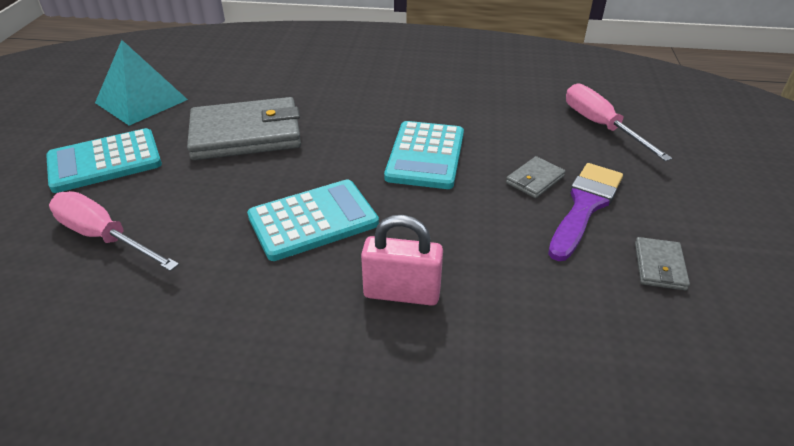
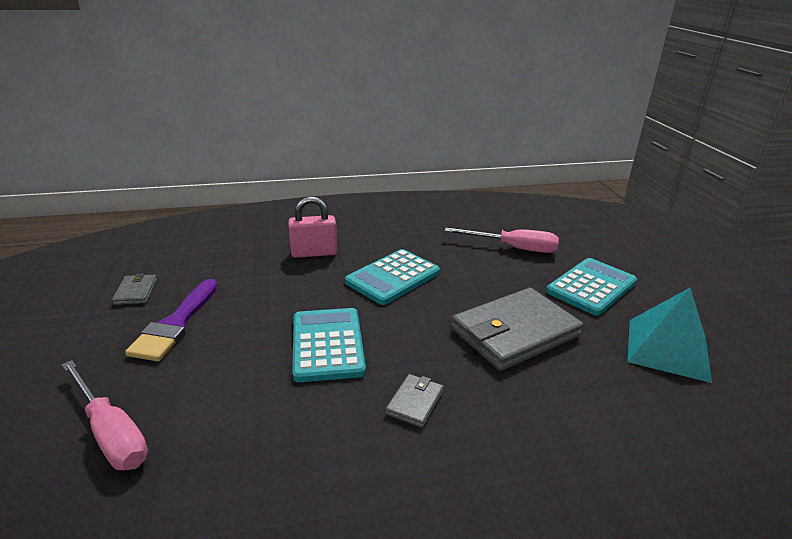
camera: 160 degrees right, 10 degrees down
grey wallet [506,156,566,198] -> grey wallet moved to [385,374,444,428]

